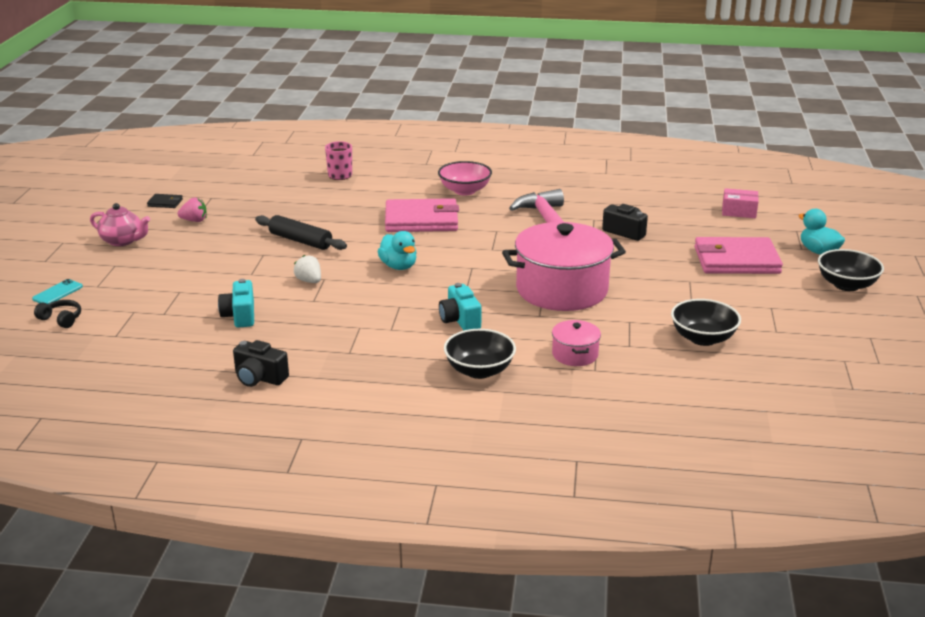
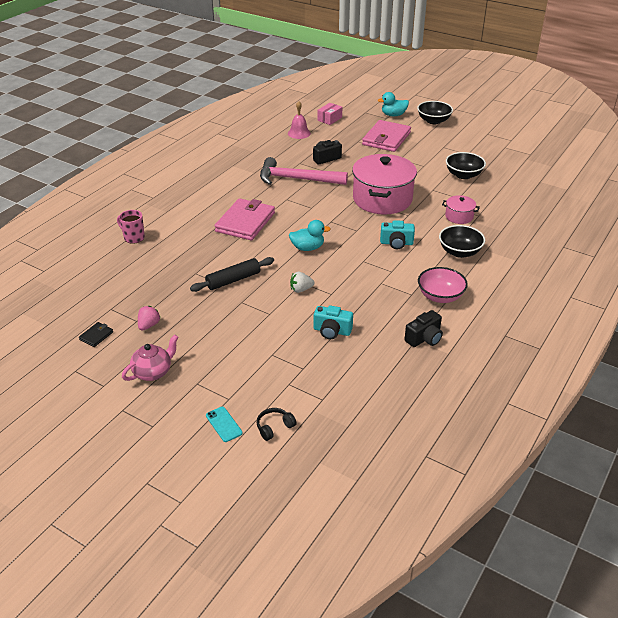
camera: 65 degrees left, 10 degrees up
pink bowl [438,161,492,195] -> pink bowl moved to [418,267,468,303]
none -> pink bell [288,101,311,139]

